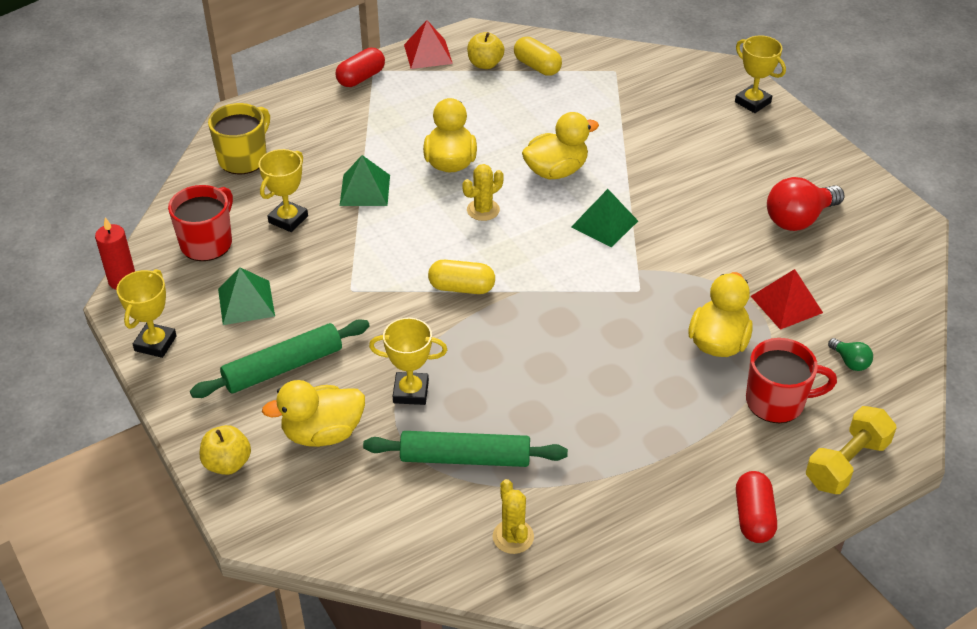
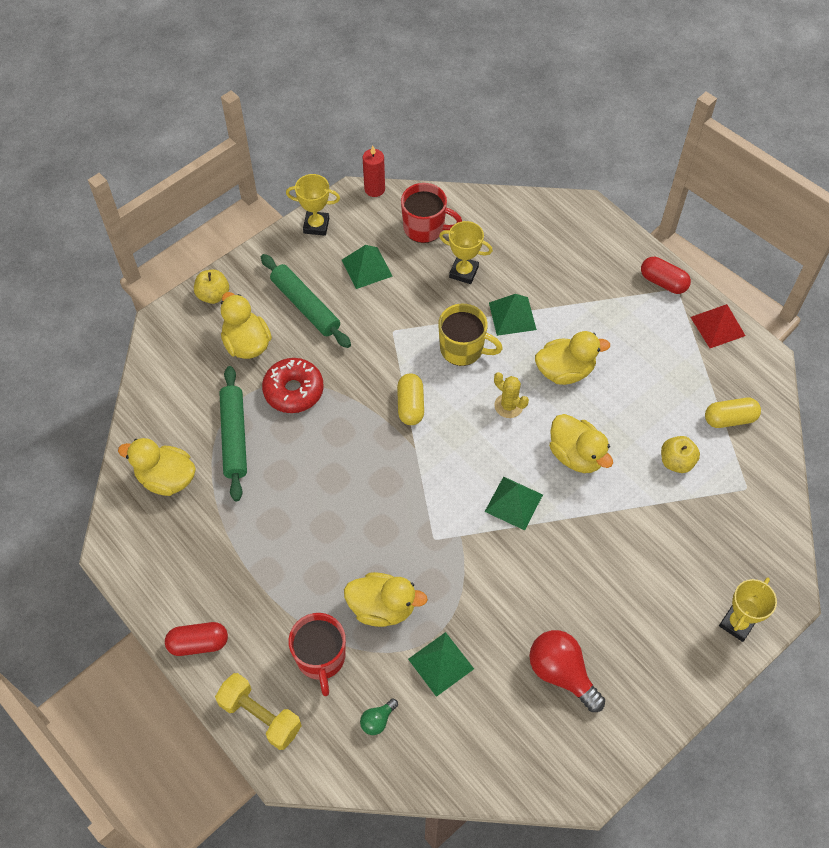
camera: 80 degrees right, 15 degrees up
yellow mug [208,103,270,175] -> yellow mug moved to [438,304,503,366]
yellow trophy [369,318,447,405] -> red donut [262,358,324,413]
yellow apple [467,32,504,69] -> yellow apple moved to [661,436,700,473]
yellow cactus [493,479,534,554] -> yellow duck [118,438,196,496]
yellow capsule [514,37,562,76] -> yellow capsule turned 45 degrees clockwise [705,398,761,428]
red pyramid [751,269,823,330] -> green pyramid [408,632,474,697]

